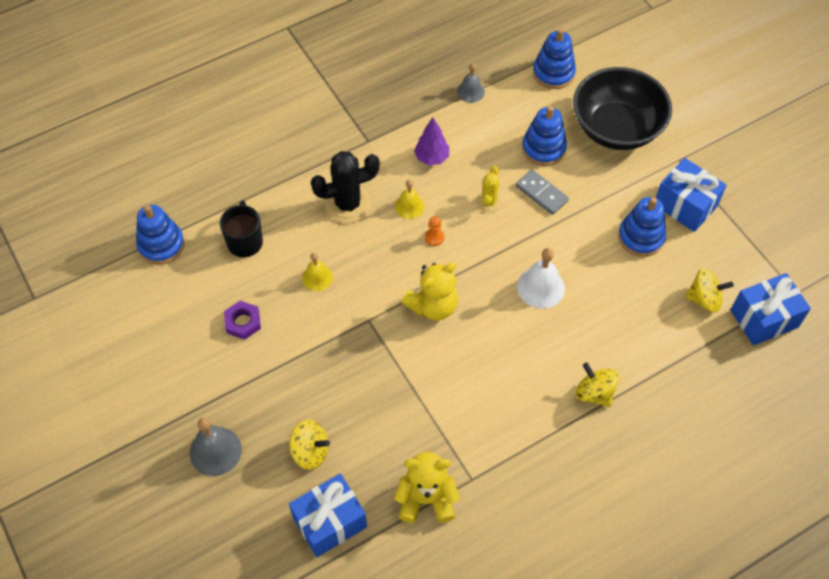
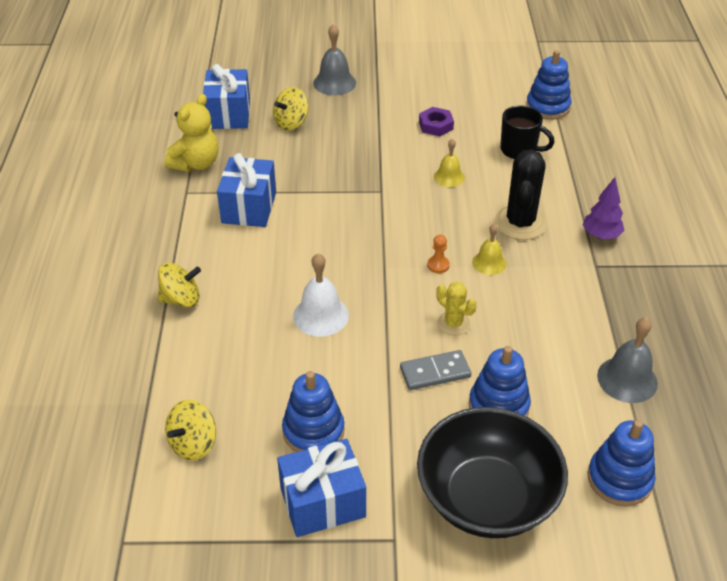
camera: 120 degrees right, 15 degrees down
yellow teddy bear [401,262,458,320] -> none
purple tree [414,117,449,165] -> purple tree moved to [583,177,625,239]
grey bell [457,63,485,103] -> grey bell [597,317,658,403], size x1.55
blue gift [731,273,811,346] -> blue gift moved to [217,153,276,227]

